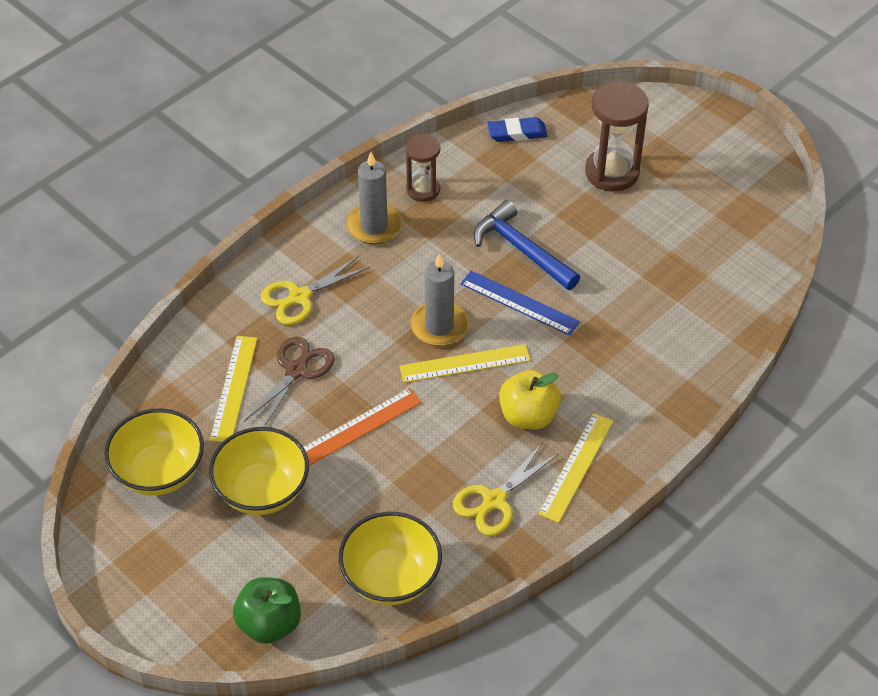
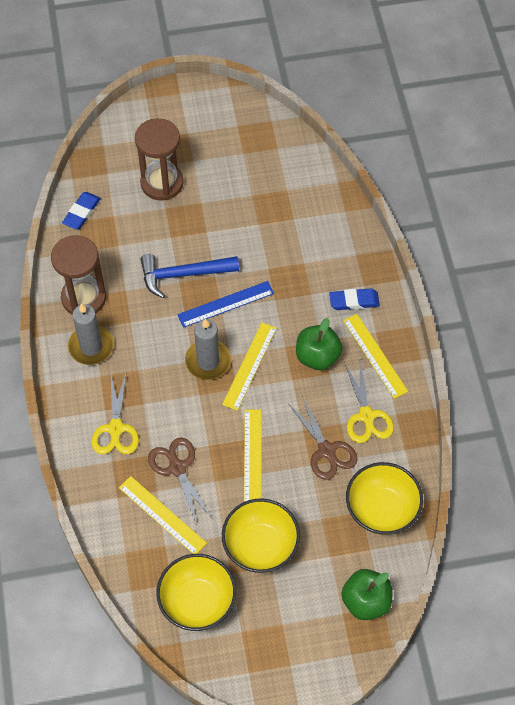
camera: 55 degrees left, 10 degrees up
orange ruler [304,388,422,465] -> yellow ruler [244,410,262,502]
brown hourglass [405,134,440,202] -> brown hourglass [51,235,106,314], size x1.61
yellow apple [499,370,561,429] -> green apple [296,318,342,370]
none -> brown scissors [288,396,357,480]
none -> blue eraser [329,288,380,310]

